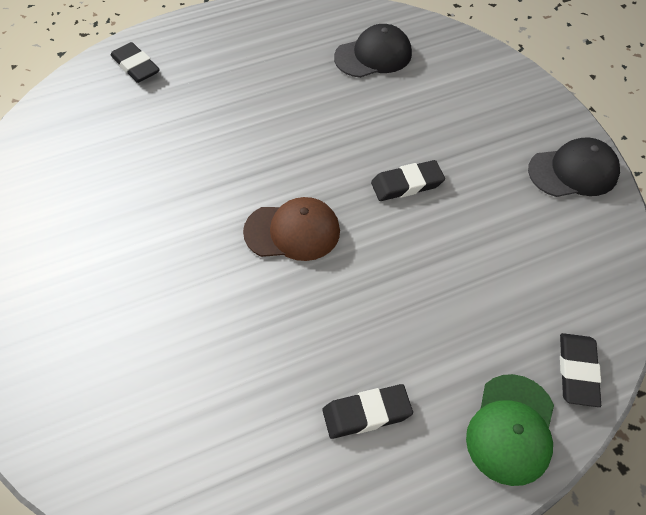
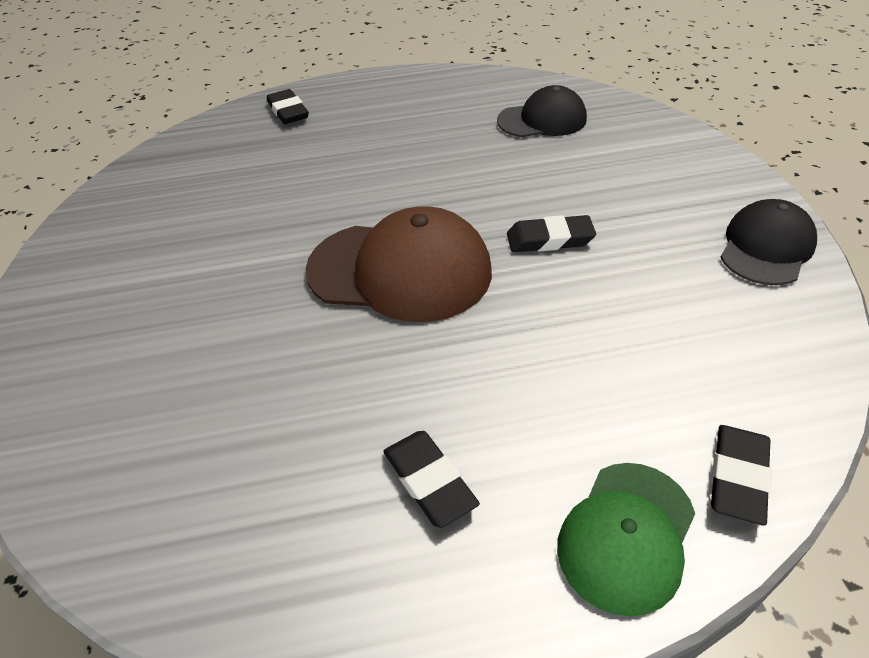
camera: 15 degrees right, 10 degrees down
brown cap [243,197,340,261] -> brown cap [305,206,492,322], size x1.62
black eraser [322,384,413,439] -> black eraser turned 60 degrees clockwise [383,431,480,528]
black cap [528,137,620,197] -> black cap turned 60 degrees counterclockwise [720,199,817,285]

